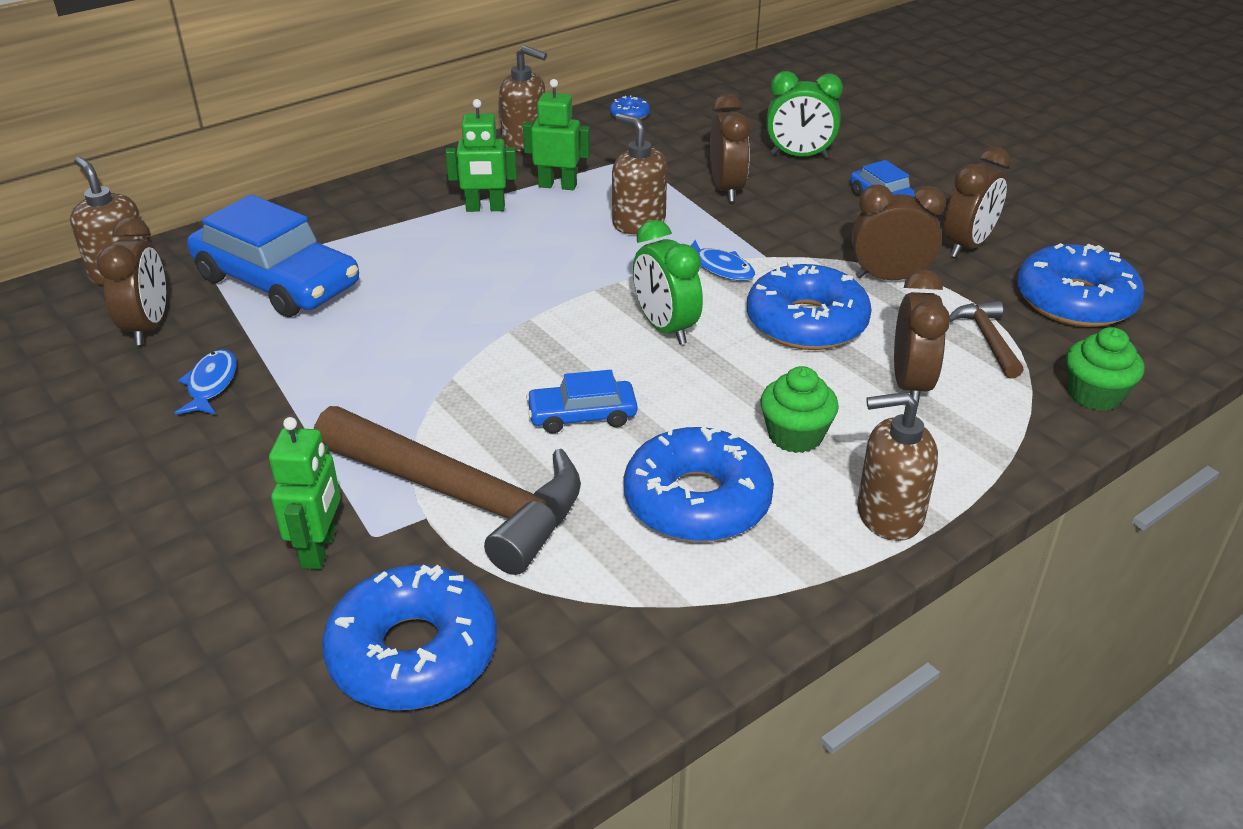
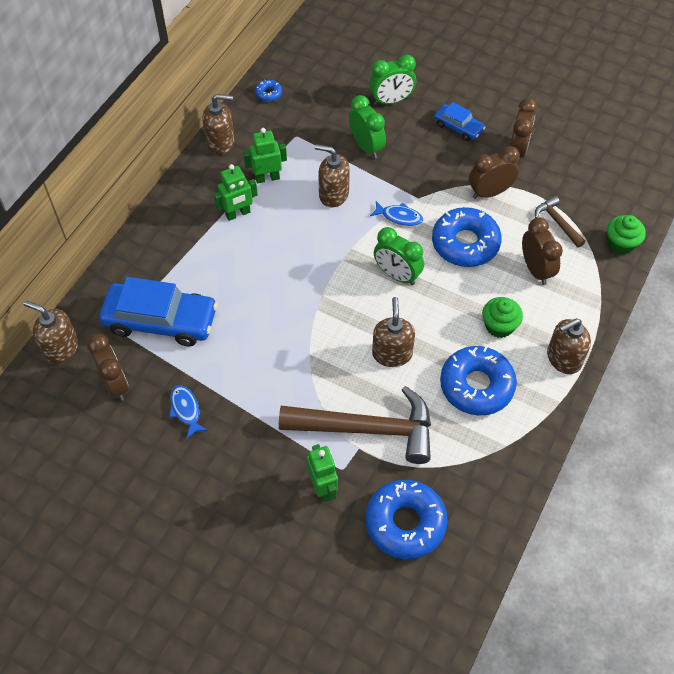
camera: 25 degrees left, 20 degrees up
blue car [526,370,637,434] -> brown soap dispenser [372,297,415,367]
brown clock [710,94,751,202] -> green clock [349,95,386,159]
blue donut [1017,243,1144,327] -> none

